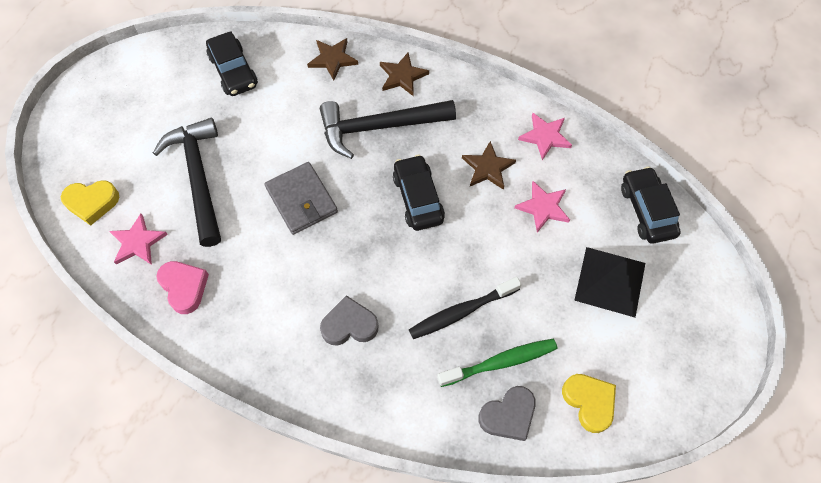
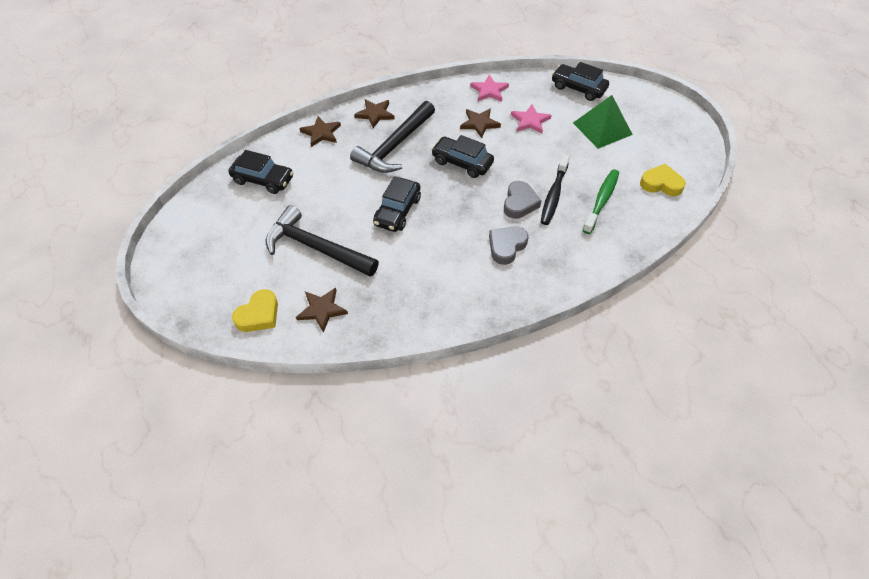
camera: 45 degrees left, 10 degrees down
pink star [109,214,168,265] -> brown star [296,288,348,333]
pink heart [156,261,209,314] -> none
grey wallet [265,162,338,235] -> black car [373,176,421,232]
grey heart [478,386,536,441] -> grey heart moved to [504,181,541,219]
black pyramid [574,247,645,317] -> green pyramid [573,95,633,149]

